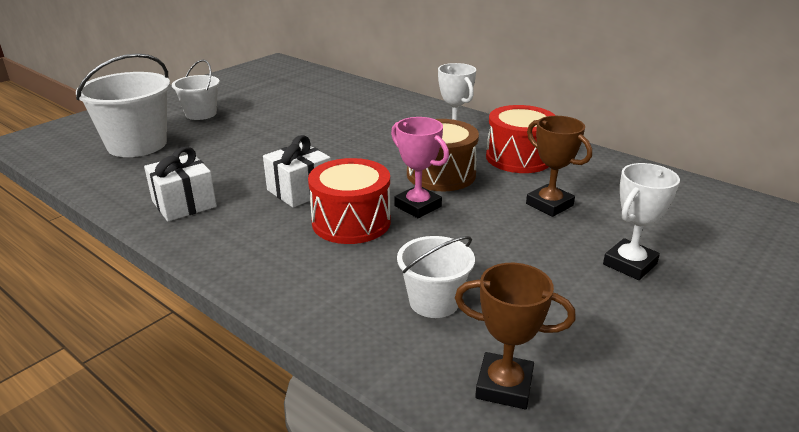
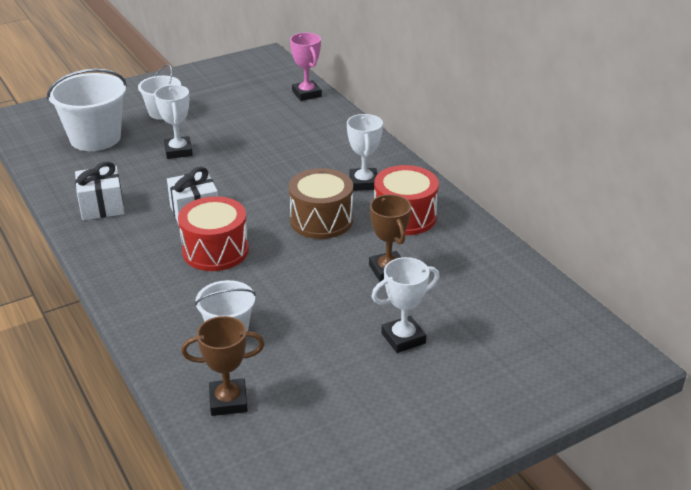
camera: 20 degrees right, 5 degrees up
pink trophy [391,117,449,218] -> pink trophy moved to [290,33,322,101]
brown trophy [455,263,576,409] -> brown trophy turned 45 degrees counterclockwise [181,316,265,416]
none -> white trophy [154,85,193,159]

